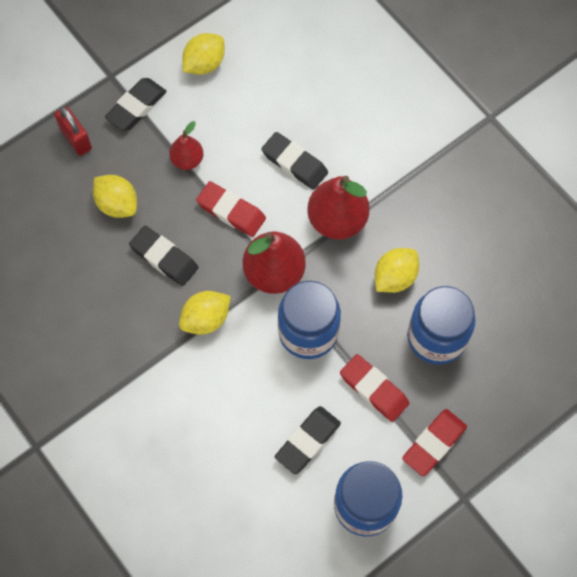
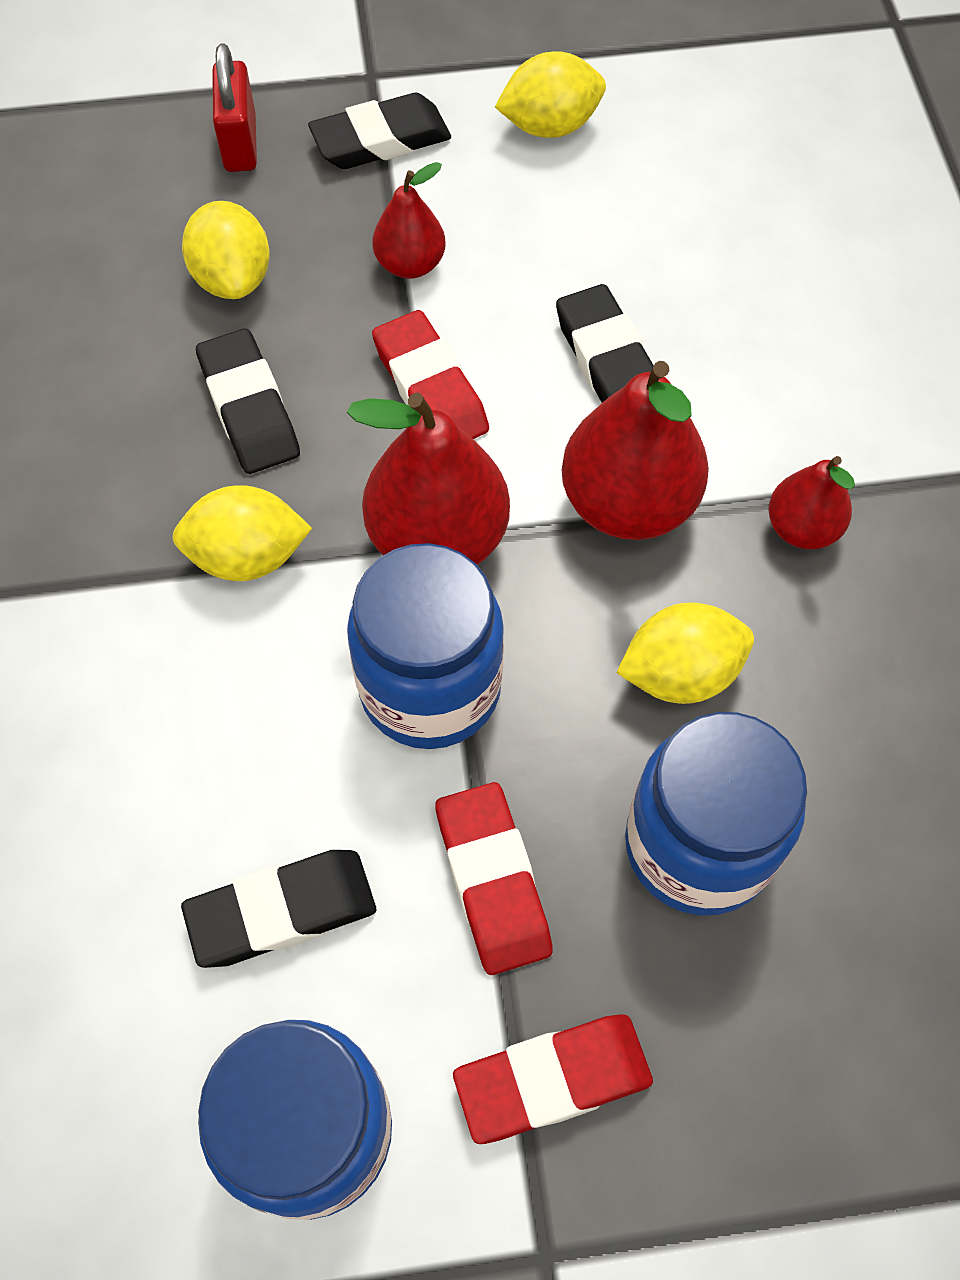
camera: 30 degrees right, 5 degrees down
none -> red pear [768,456,855,549]

